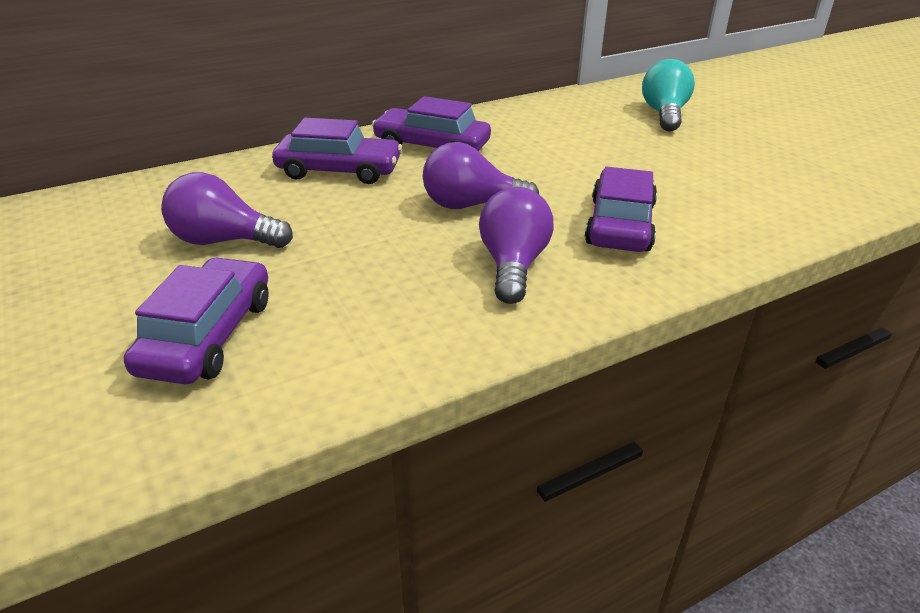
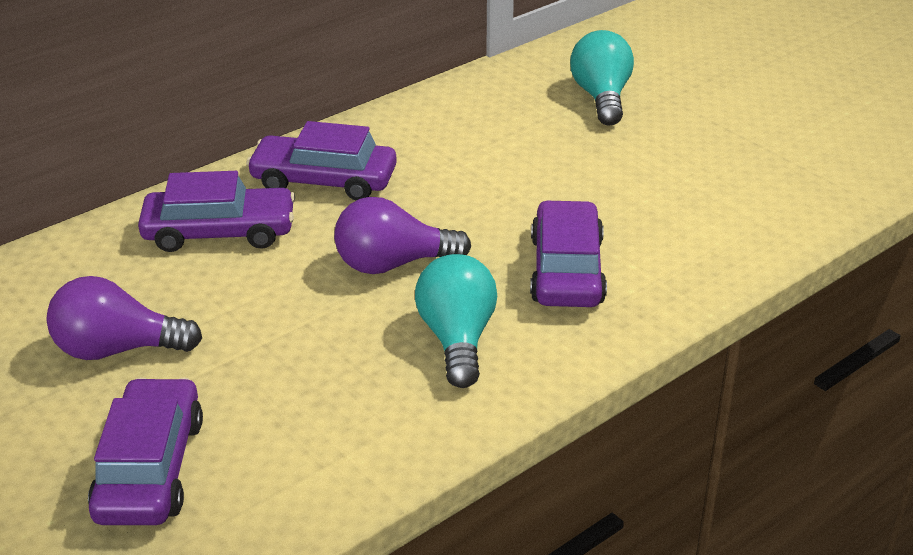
camera: 10 degrees left, 0 degrees up
purple light bulb [479,187,554,304] -> turquoise light bulb [415,254,497,388]

